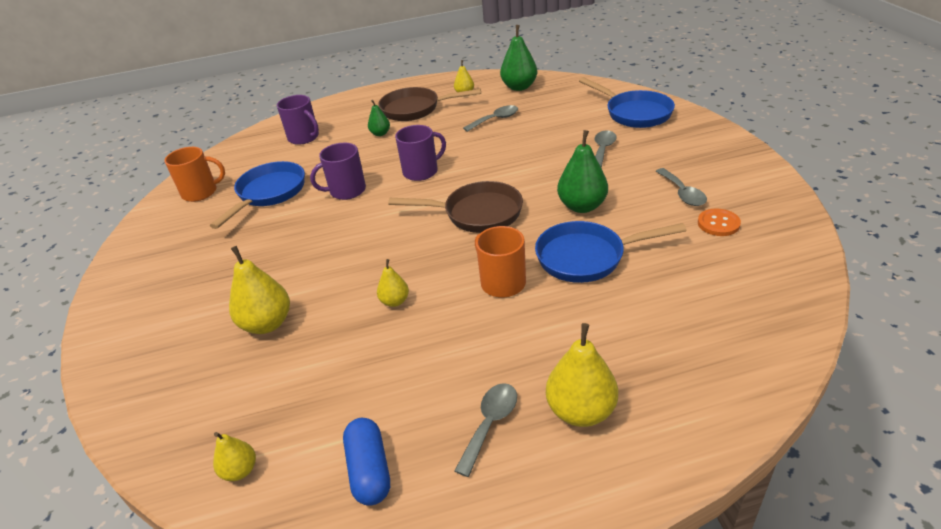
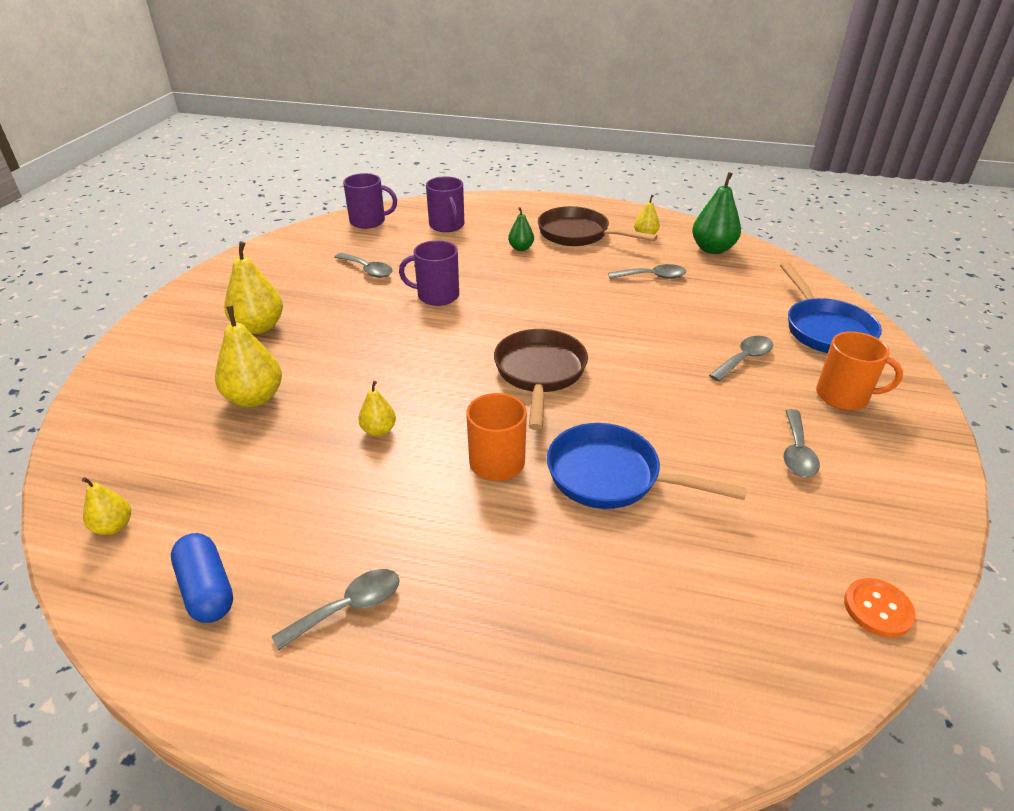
camera: 25 degrees right, 0 degrees up
orange mug [164,147,225,202] -> orange mug moved to [816,331,903,410]
blue pan [210,161,305,229] -> grey spoon [335,253,393,278]
blue capsule [343,418,390,506] -> blue capsule turned 45 degrees counterclockwise [171,533,233,623]
brown pan [388,181,523,233] -> brown pan turned 120 degrees counterclockwise [494,329,588,430]
purple mug [395,125,446,181] -> purple mug moved to [343,173,397,229]
yellow pear [546,323,618,427] -> yellow pear moved to [224,241,283,334]
green pear [557,130,608,213] -> none
orange button [698,208,741,236] -> orange button moved to [844,578,916,637]

